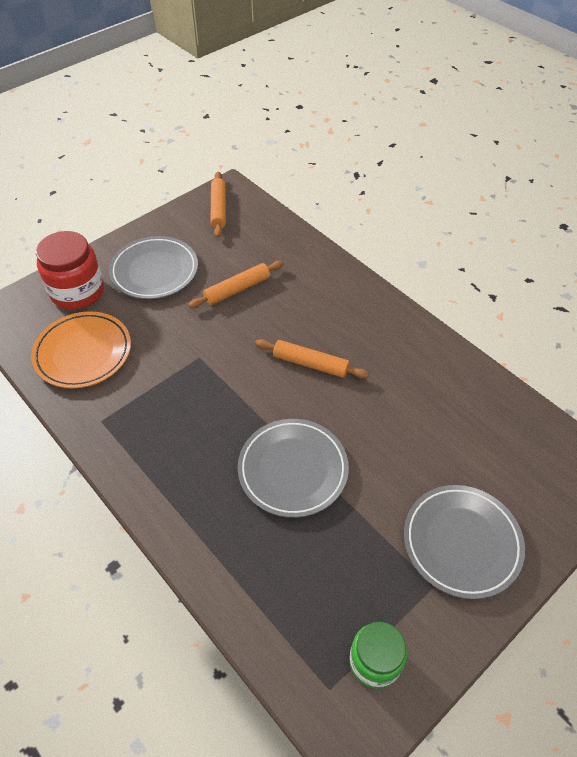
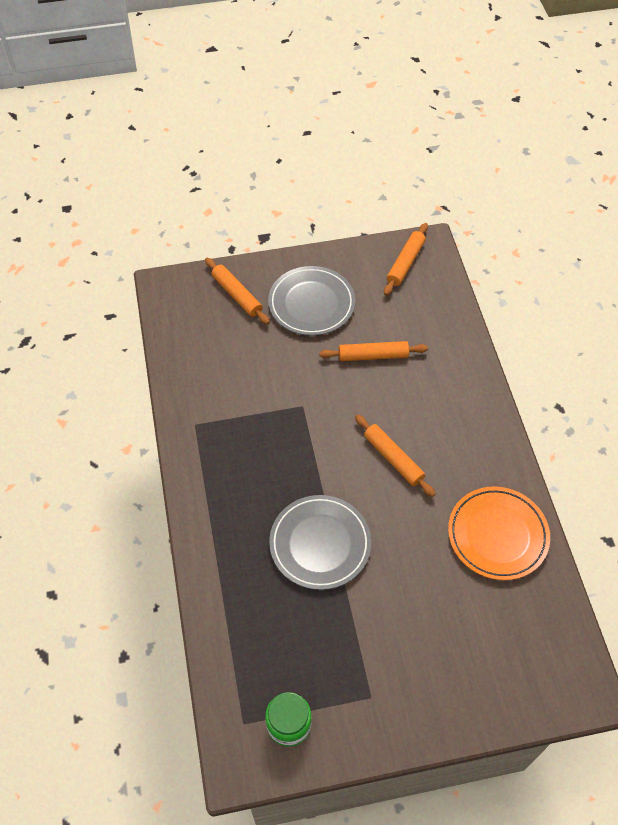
camera: 30 degrees right, 5 degrees up
orange plate [31,311,131,388] -> orange plate moved to [448,486,550,580]
red jar [36,231,104,310] -> orange rolling pin [205,258,270,325]
grey plate [404,485,525,599] -> none

